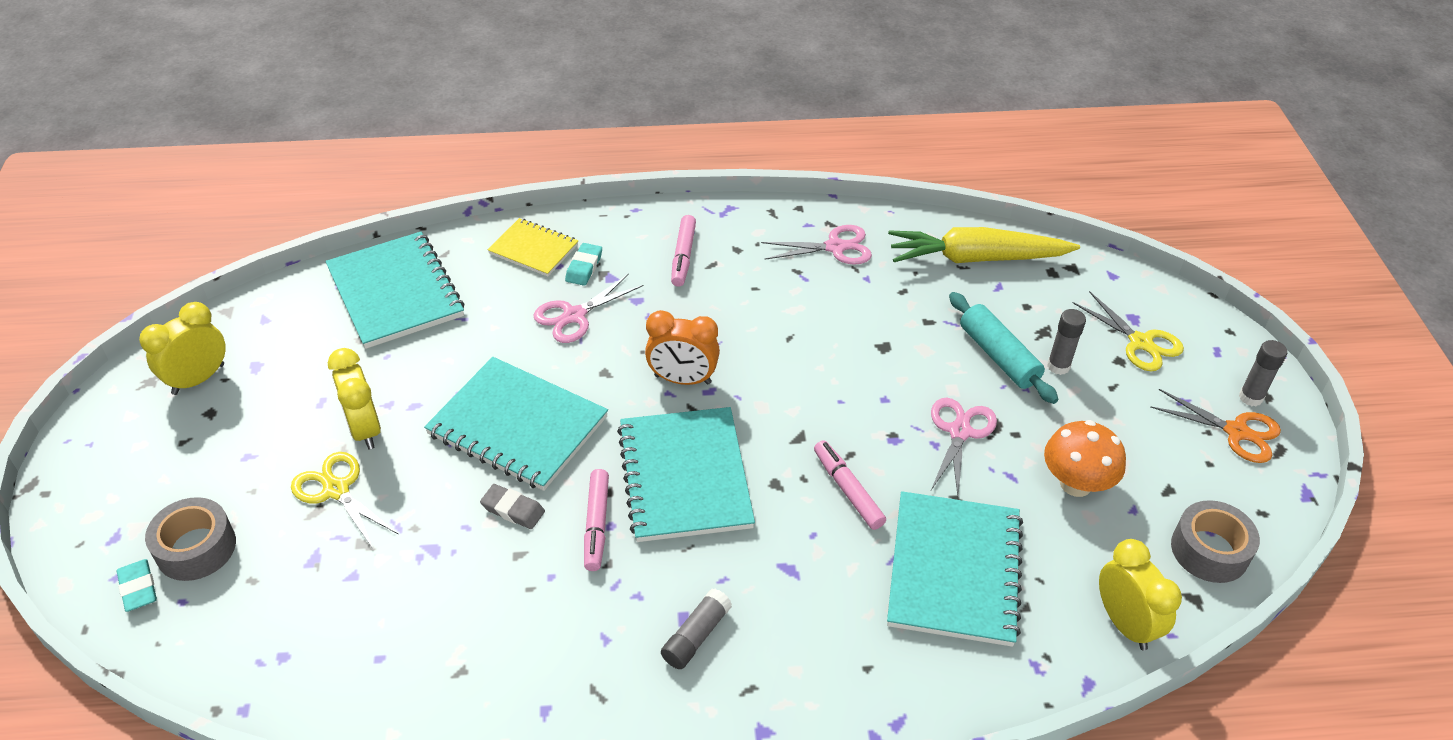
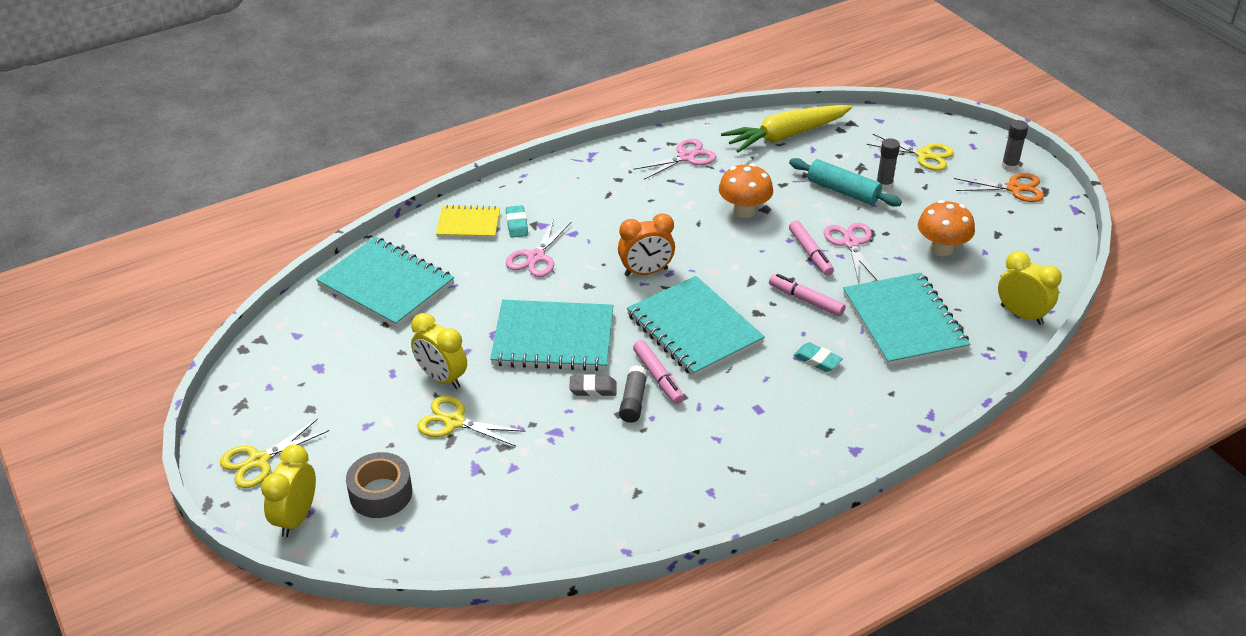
camera: 25 degrees left, 5 degrees down
turquoise eraser [116,559,157,612] -> turquoise eraser moved to [793,342,843,372]
yellow clock [139,302,226,395] -> yellow clock moved to [261,444,316,537]
grey glue stick [661,589,732,669] -> grey glue stick moved to [619,365,648,423]
pink marker [671,215,696,287] -> pink marker moved to [789,220,834,276]
grey tape [1171,500,1260,583] -> none
none -> yellow scissors [220,418,329,488]
none -> orange mushroom [719,163,773,218]

